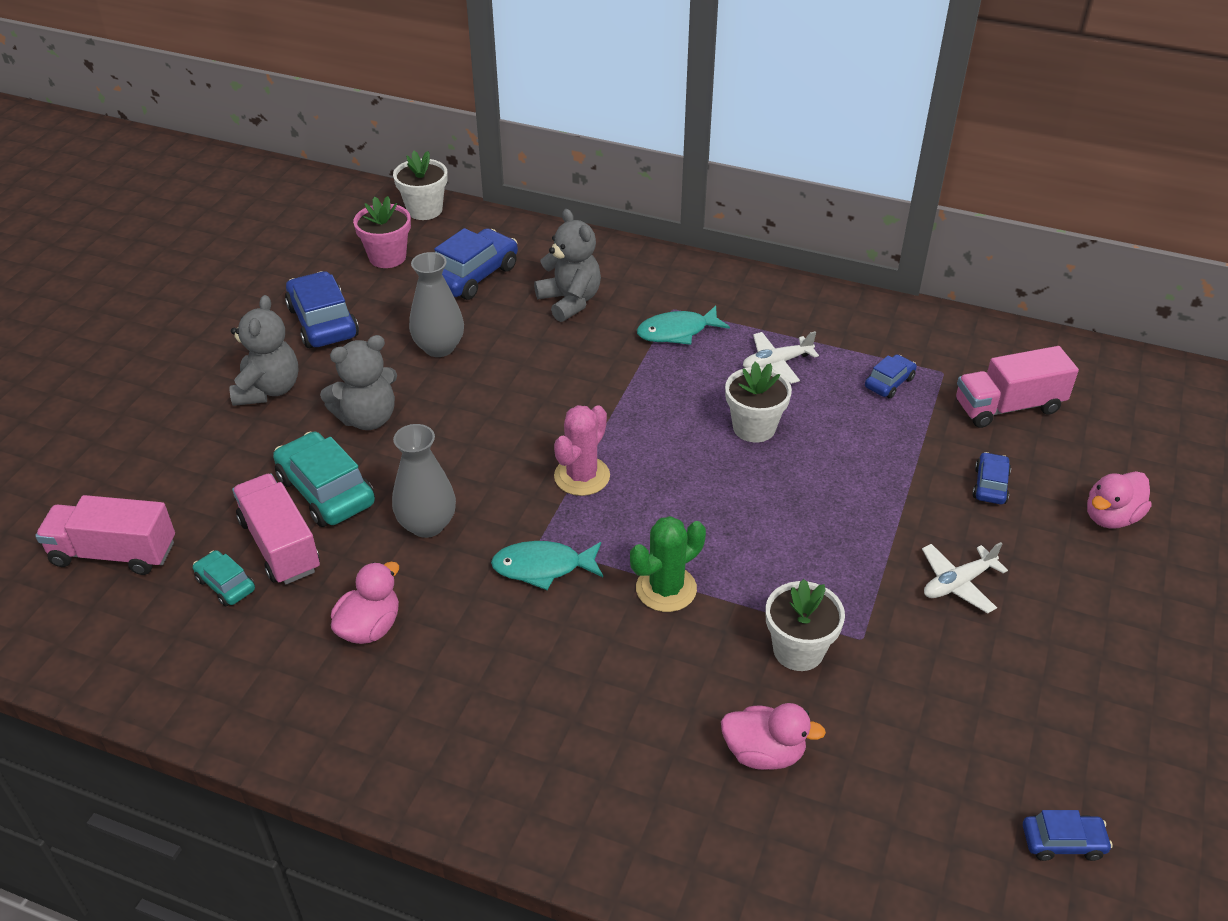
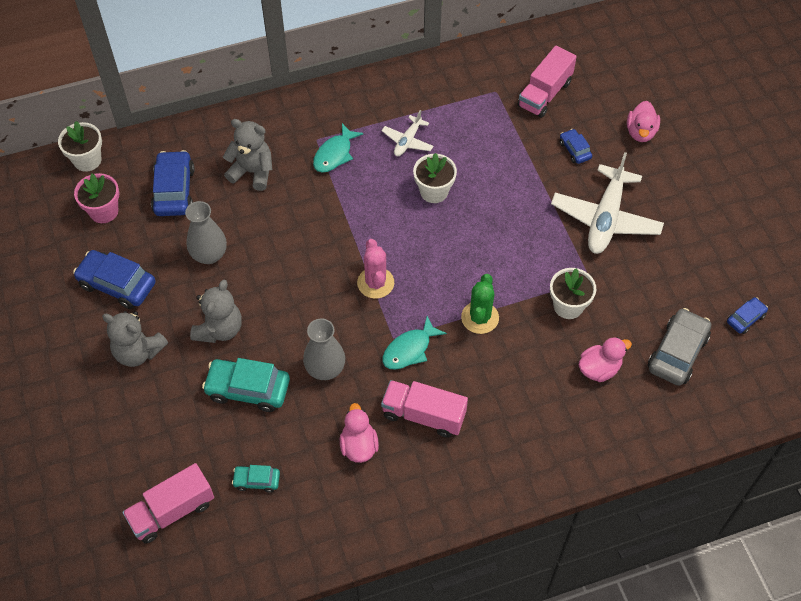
camera: 40 degrees left, 15 degrees up
grey teddy bear [230,295,298,406] -> grey teddy bear turned 150 degrees clockwise [102,311,168,367]
pink truck [232,474,320,584] -> pink truck moved to [381,380,468,438]
blue car [865,354,917,399] -> none
white plane [922,542,1008,614] -> white plane [551,152,664,254], size x1.94
none -> grey car [648,308,711,386]

